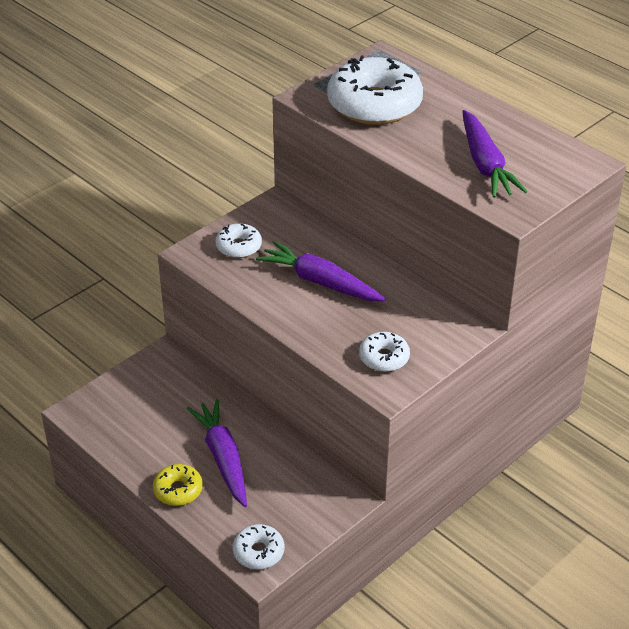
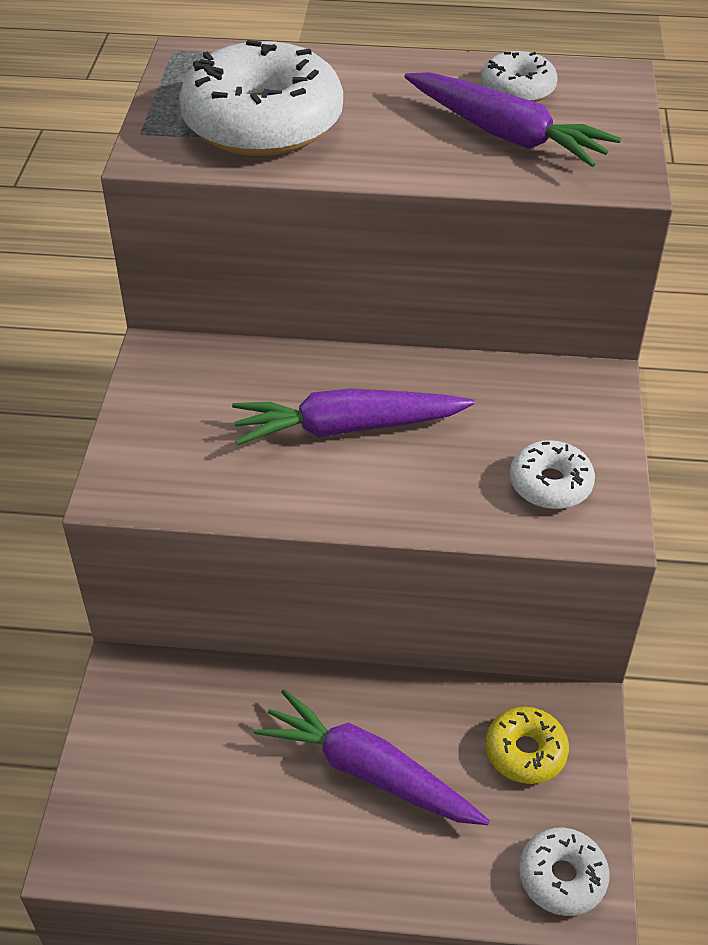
camera: 40 degrees left, 5 degrees up
yellow donut [153,464,203,506] -> yellow donut moved to [485,707,569,784]
white donut [215,223,262,258] -> white donut moved to [481,51,558,102]

